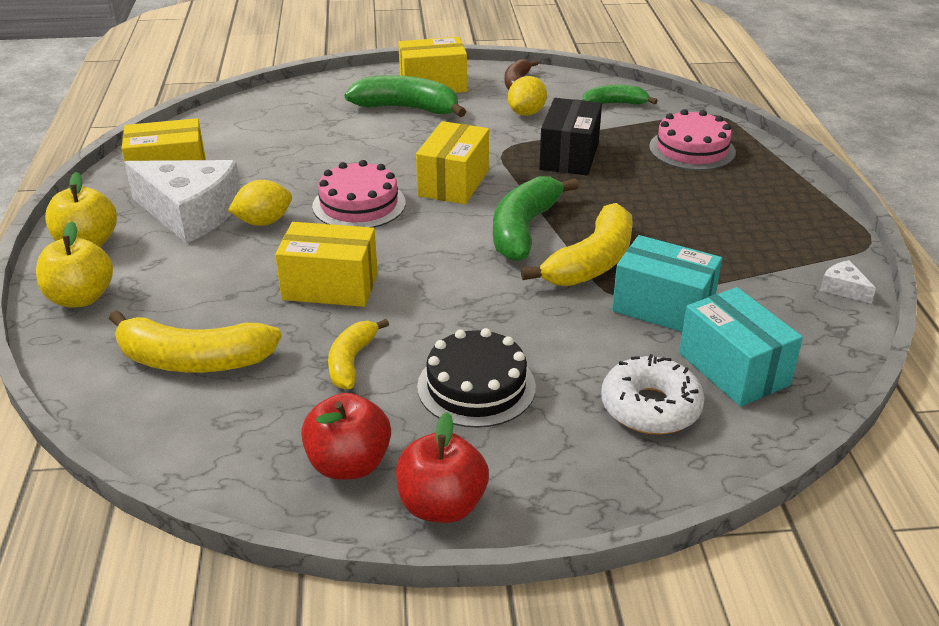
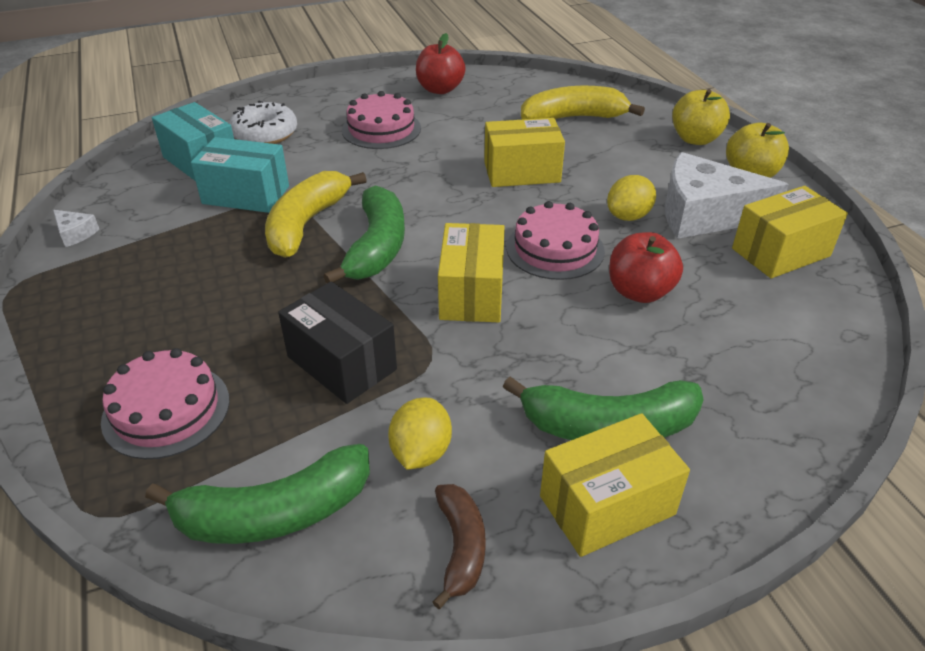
camera: 165 degrees right, 5 degrees up
yellow banana [328,319,389,390] -> none
red apple [396,412,489,523] -> red apple moved to [609,232,683,303]
black cake [417,328,536,428] -> pink cake [342,91,421,149]
black box [539,98,602,176] -> black box turned 45 degrees counterclockwise [278,281,397,404]
green banana [582,85,658,105] -> green banana [145,444,370,544], size x1.68

